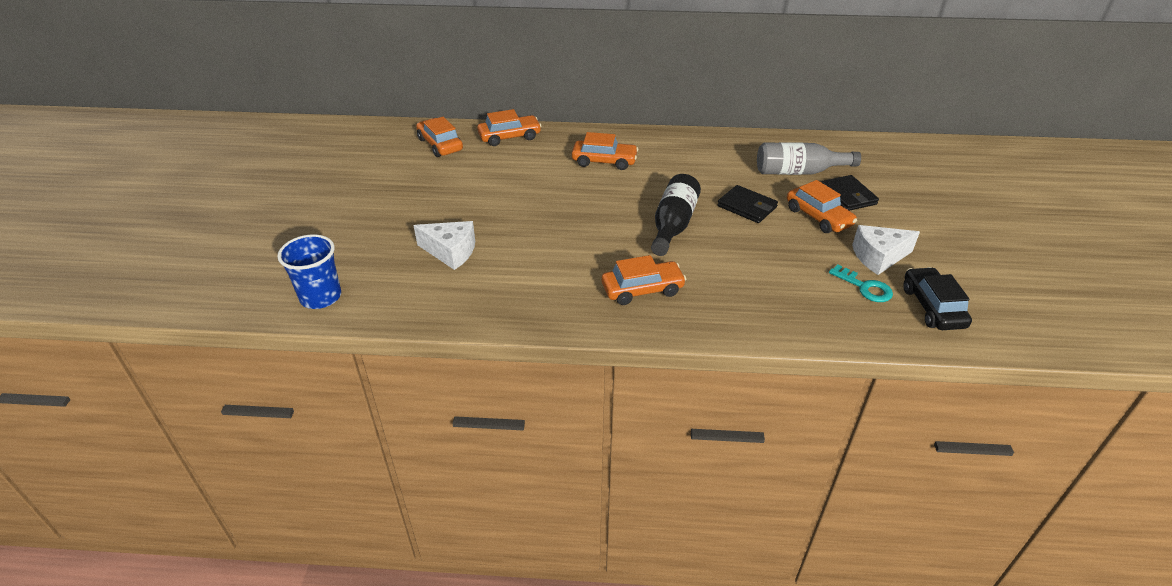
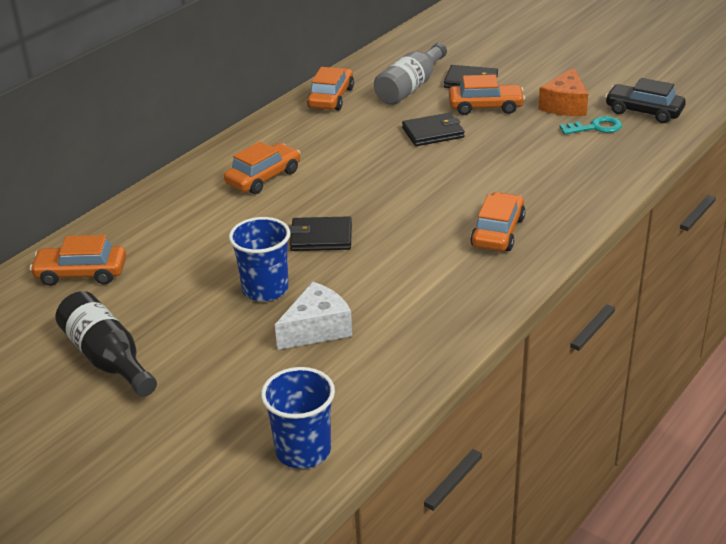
camera: 55 degrees left, 5 degrees down
orange car [477,109,542,146] -> orange car moved to [307,67,354,110]
black bottle [651,174,701,256] -> black bottle moved to [56,291,157,397]
white cheese [852,225,920,275] -> orange cheese [538,68,588,116]
none -> blue cup [229,217,290,301]
none -> black wallet [289,216,352,251]

